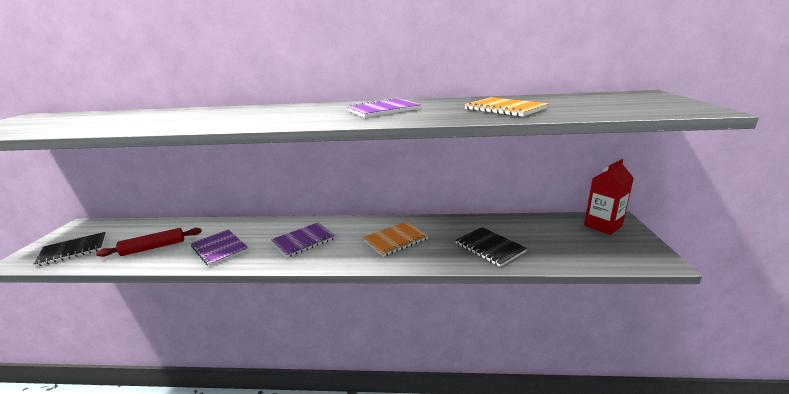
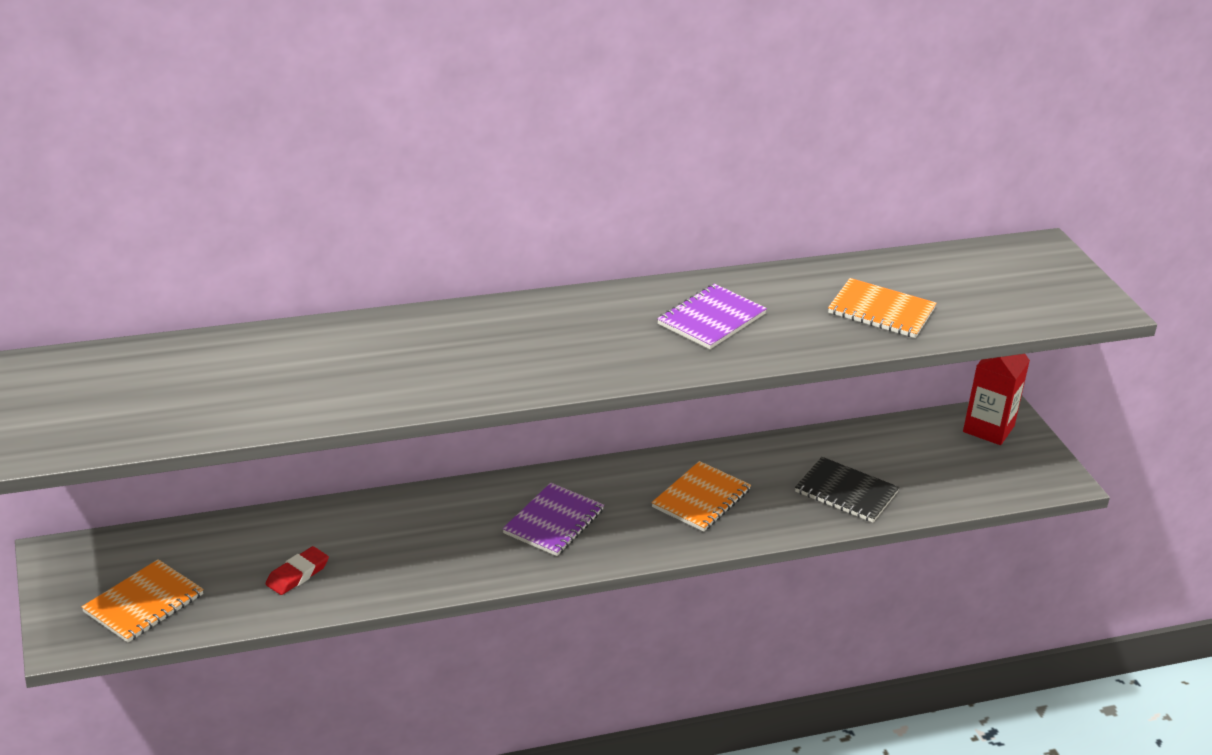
camera: 25 degrees left, 10 degrees up
black notebook [34,232,106,267] -> orange notebook [82,559,204,642]
red rolling pin [96,228,202,257] -> red eraser [266,546,329,595]
purple notebook [191,229,249,267] -> none

